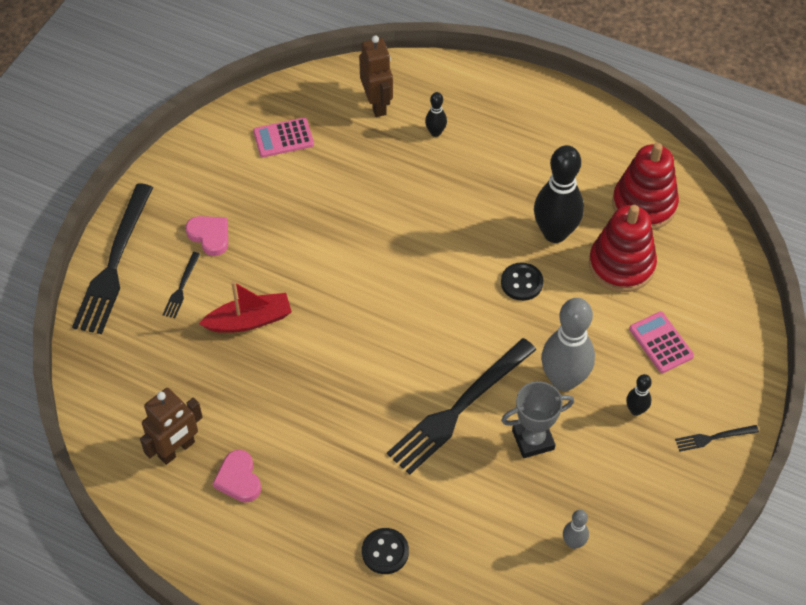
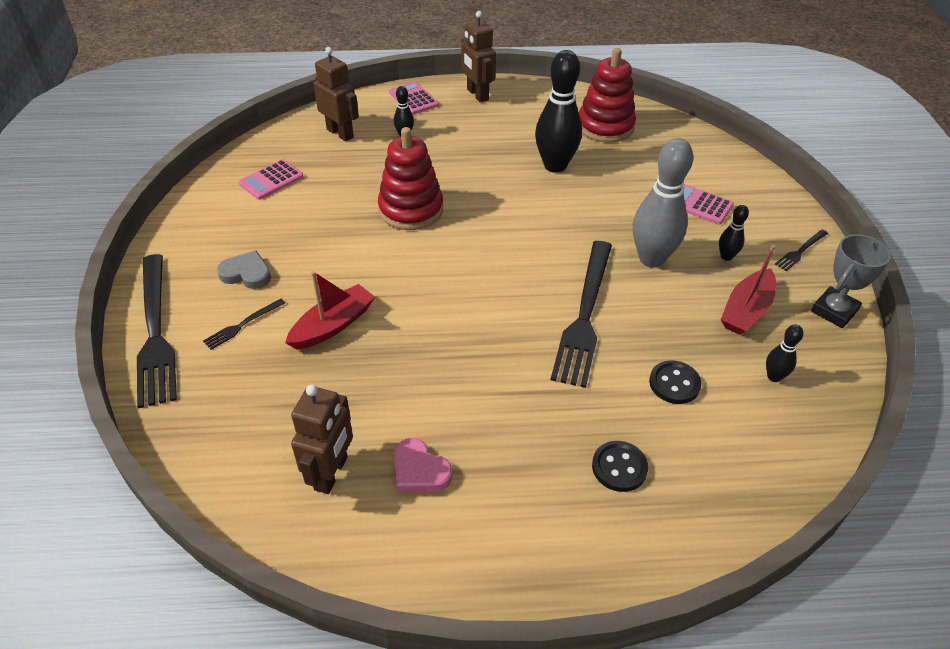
camera: 30 degrees left, 10 degrees down
black fork [163,252,200,318] -> black fork turned 60 degrees clockwise [203,299,285,350]
pink heart [185,216,228,256] -> grey heart [217,250,271,289]
black button [501,262,543,301] -> black button moved to [649,360,701,404]
grey trophy [501,381,574,458] -> grey trophy moved to [811,234,891,328]
grey bowling pin [563,510,589,549] -> black bowling pin [766,325,803,382]
red stacking toy [589,205,657,292] -> red stacking toy moved to [378,127,443,230]
none -> pink calculator [389,82,439,115]
none -> brown robot [461,11,496,103]
none -> red boat [721,245,776,335]

